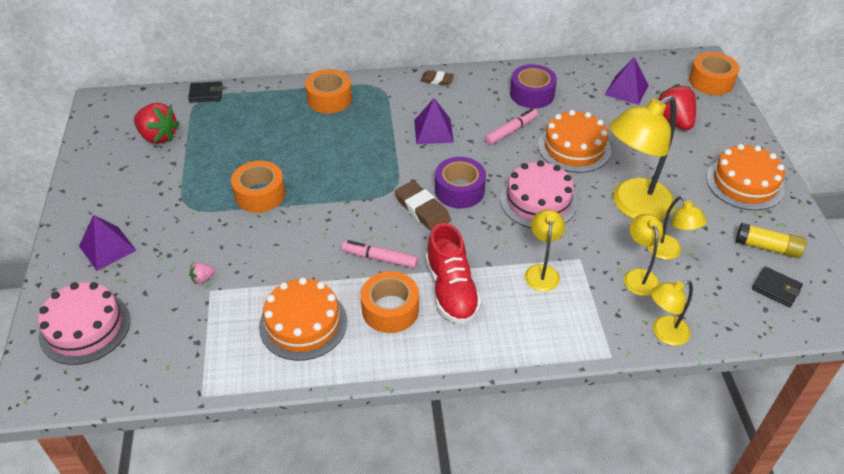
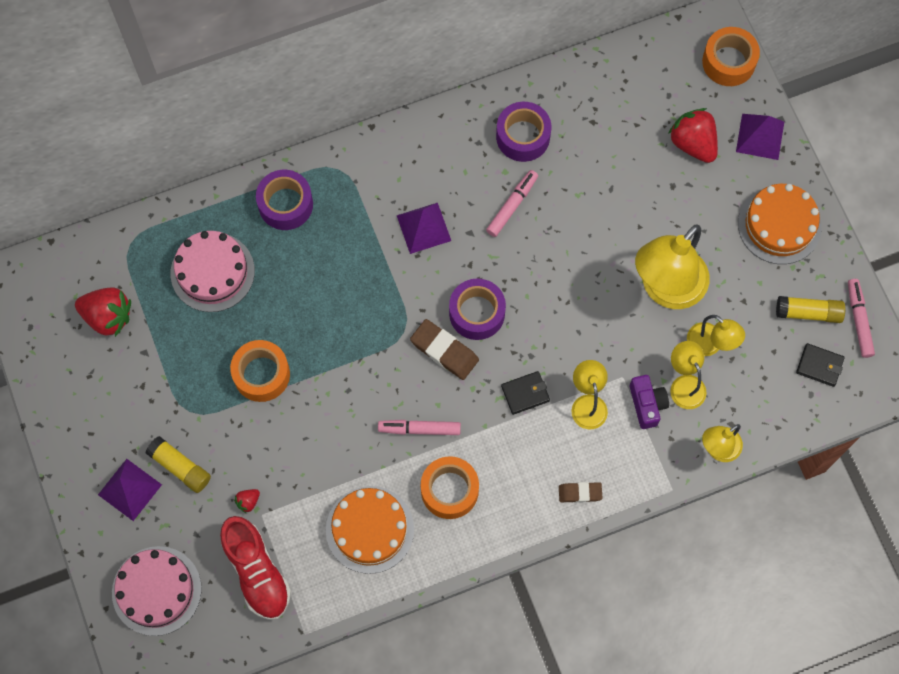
camera: 15 degrees left, 25 degrees up
black wallet [188,81,223,102] -> black wallet moved to [501,371,550,415]
pink strawberry [190,262,216,284] -> red strawberry [234,489,260,514]
orange tape [305,69,352,114] -> purple tape [256,170,313,230]
brown eraser [421,70,454,85] -> brown eraser moved to [559,482,602,503]
red shoe [426,223,481,324] -> red shoe moved to [220,516,291,620]
pink cake [500,161,577,228] -> pink cake moved to [171,231,255,312]
orange cake [538,110,611,173] -> none
purple pyramid [605,57,649,105] -> purple pyramid moved to [736,114,784,160]
none -> yellow glue stick [146,436,211,493]
none -> purple camera [630,375,669,429]
none -> pink marker [848,279,875,358]

